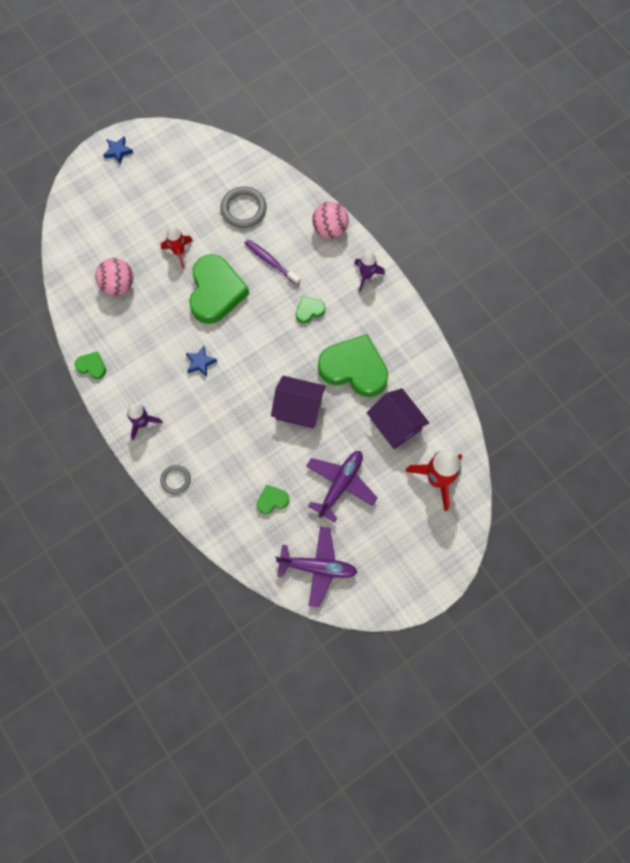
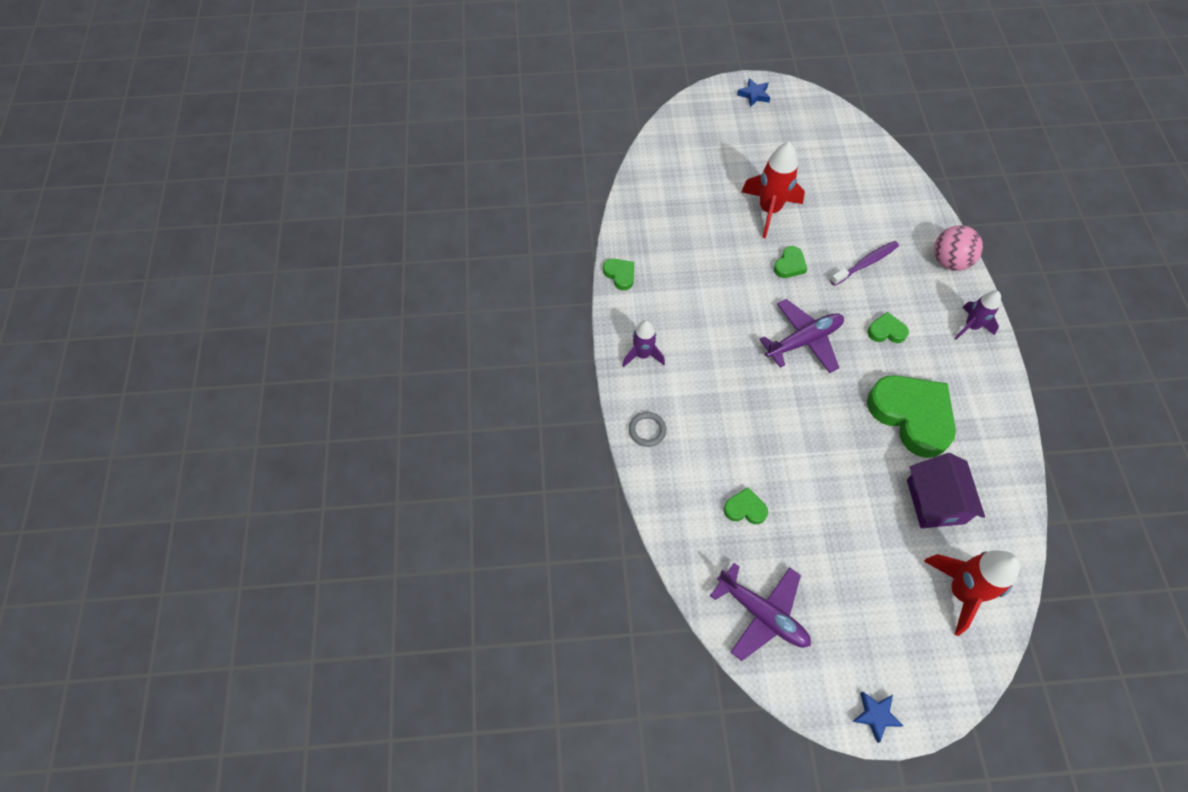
camera: 30 degrees right, 10 degrees down
pink ball [95,258,134,296] -> none
red rocket [161,226,193,269] -> red rocket [741,142,805,238], size x1.62
blue star [186,346,217,377] -> blue star moved to [852,692,904,743]
green heart [189,254,249,324] -> green heart [774,246,807,278], size x0.44
grey ring [221,186,267,228] -> none
purple toothbrush [244,239,301,285] -> purple toothbrush turned 75 degrees clockwise [830,241,899,286]
purple house [271,376,326,428] -> none
purple plane [306,451,378,522] -> purple plane moved to [759,299,844,373]

